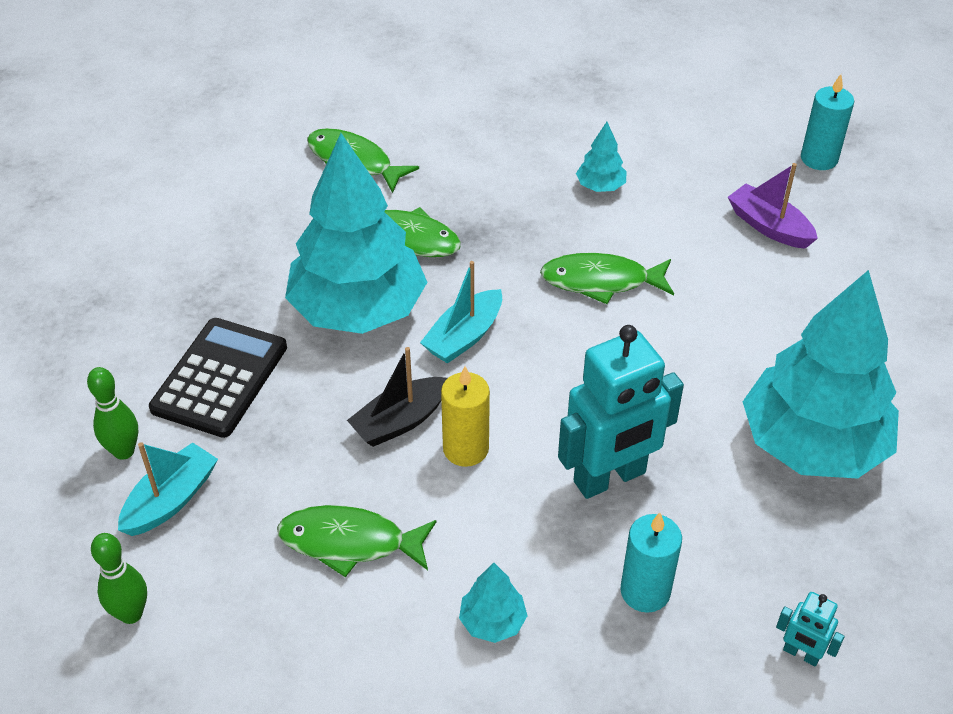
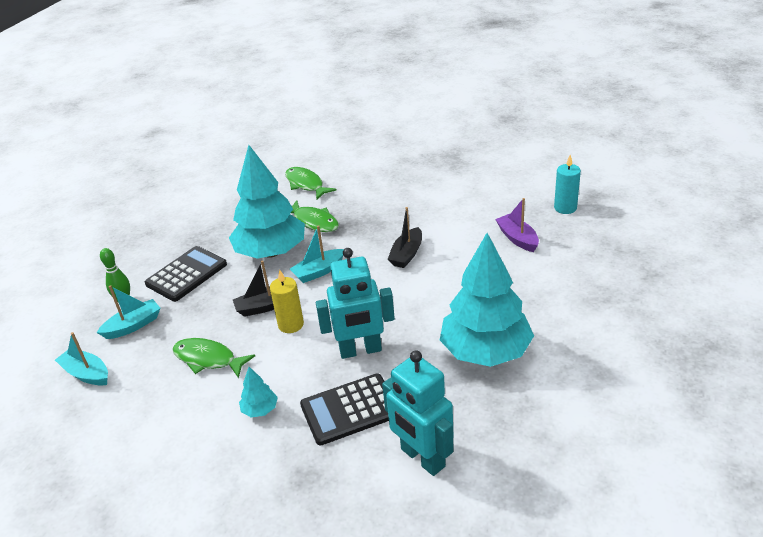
camera: 20 degrees right, 10 degrees down
green bowling pin [91,533,147,624] -> turquoise boat [55,332,108,386]
green fish [540,253,674,304] -> black boat [388,207,422,268]
turquoise tree [576,122,627,192] -> none
turquoise candle [620,513,682,613] -> black calculator [300,374,389,445]
turquoise robot [776,592,845,667] -> turquoise robot [382,350,454,476], size x2.22

